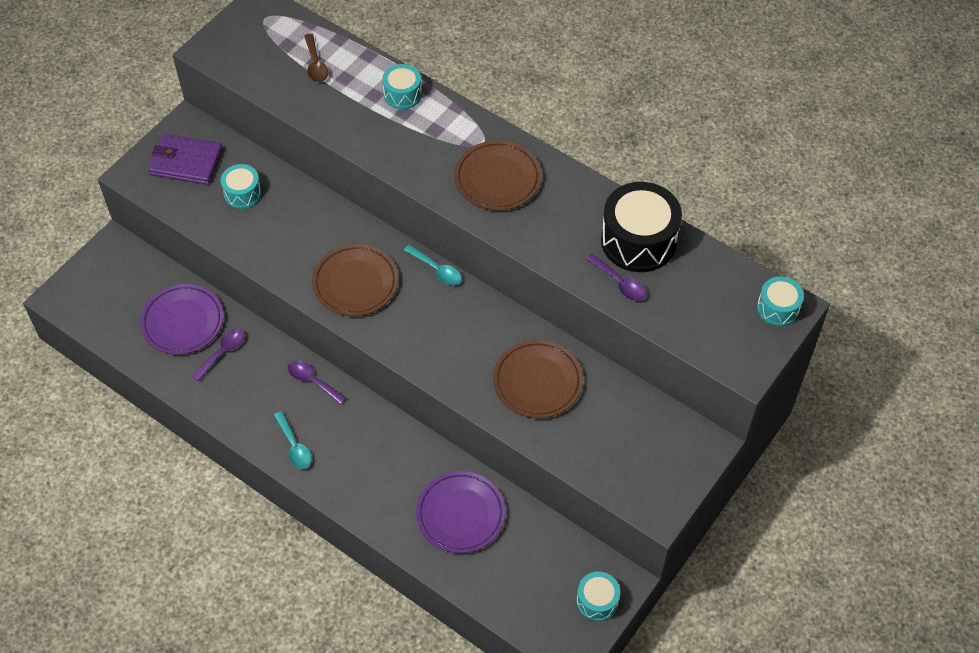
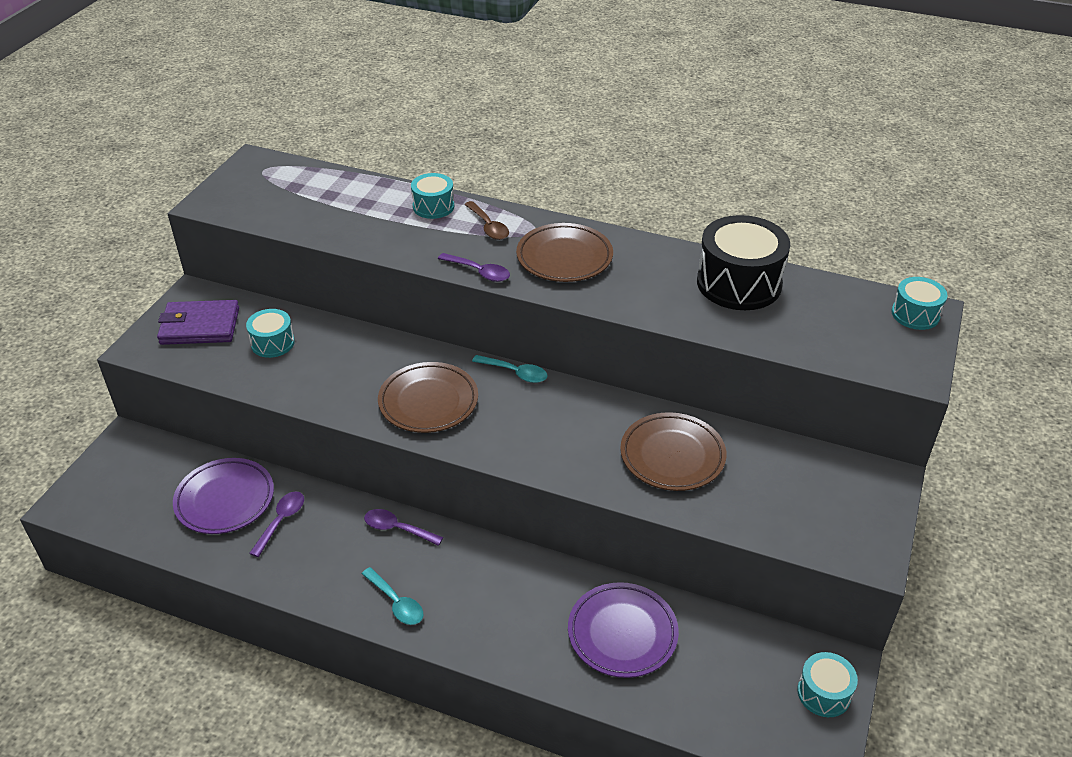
camera: 15 degrees left, 15 degrees down
brown spoon [304,34,328,82] -> brown spoon moved to [464,201,509,240]
purple spoon [585,253,646,301] -> purple spoon moved to [438,253,510,282]

